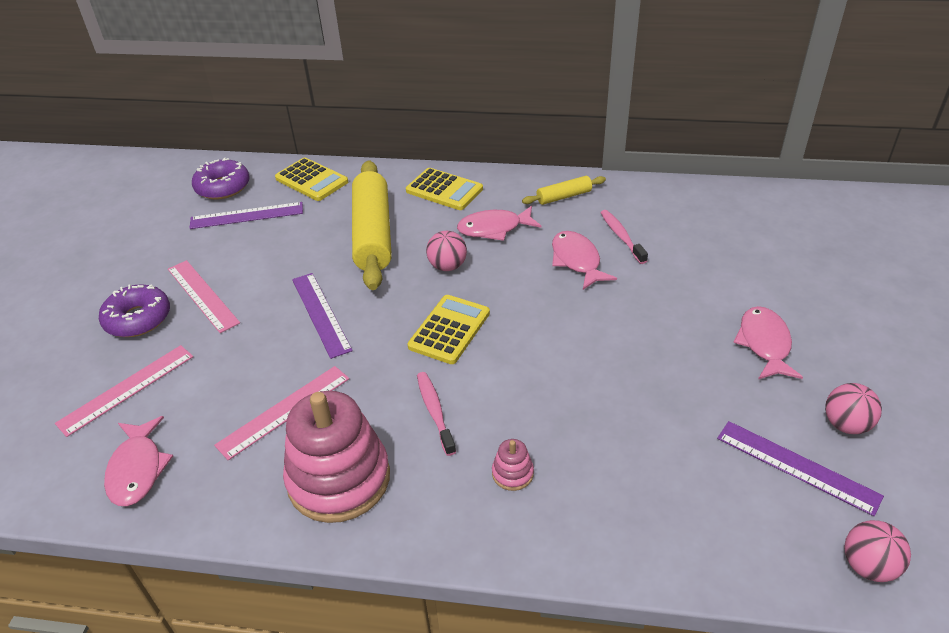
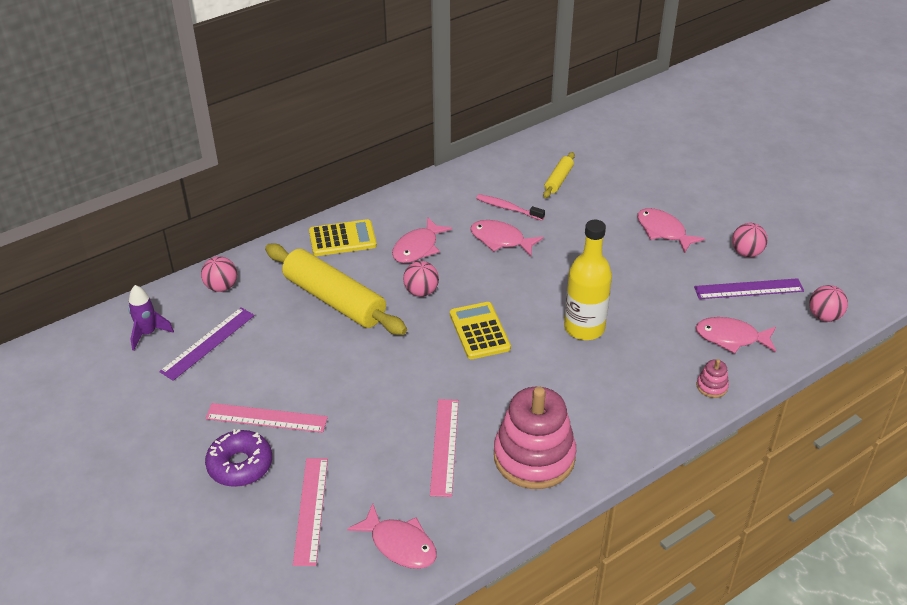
camera: 45 degrees left, 0 degrees up
purple donut [192,158,250,200] -> purple rocket [128,285,174,351]
yellow calculator [275,158,348,201] -> pink ball [201,256,237,292]
purple ruler [292,273,353,359] -> none
pink toothbrush [417,372,456,456] -> none
pink stacking toy [492,439,534,491] -> pink stacking toy moved to [697,359,729,398]
yellow rolling pin [522,176,606,205] -> yellow rolling pin moved to [543,152,575,198]
none -> yellow bottle [564,220,612,340]
none -> pink fish [696,317,776,354]

